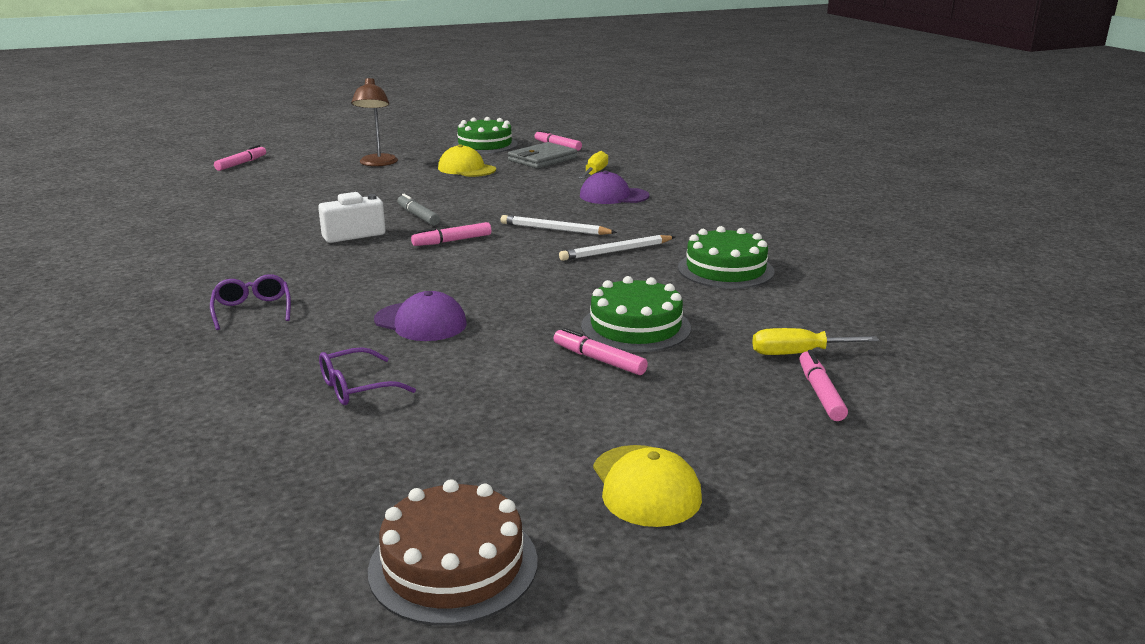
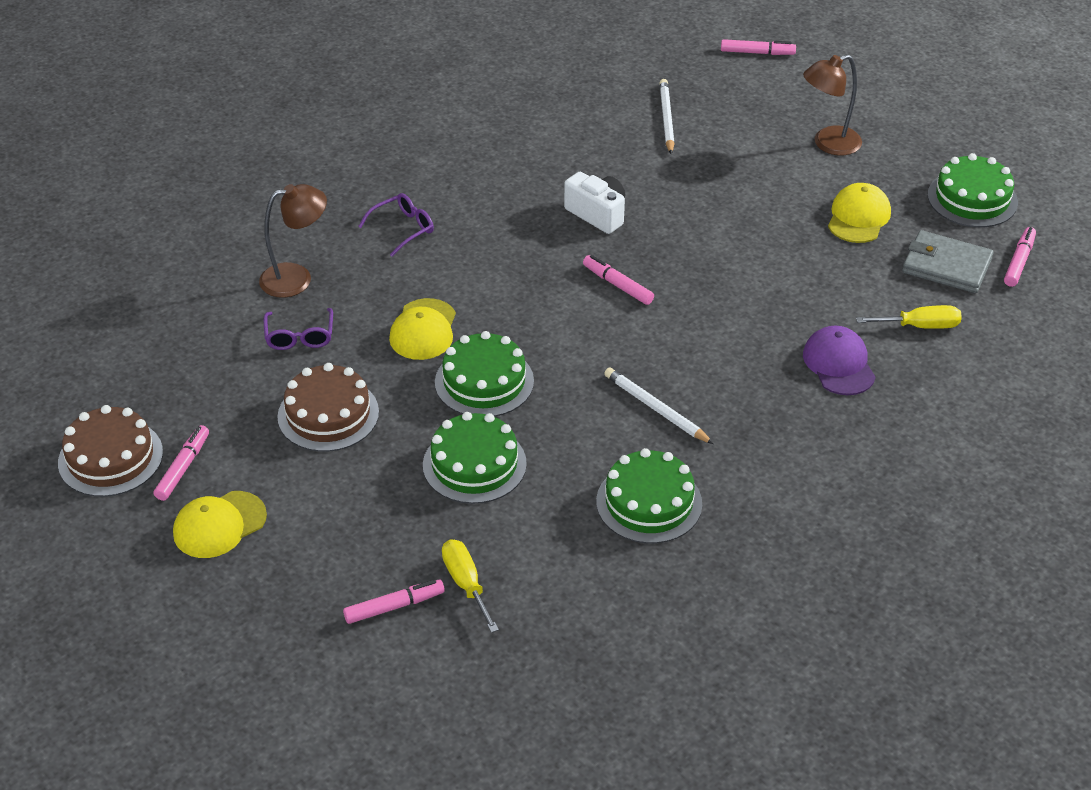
camera: 70 degrees right, 20 degrees up
purple glasses [319,347,416,405] -> purple glasses turned 135 degrees counterclockwise [264,308,333,350]
purple cap [374,291,467,341] -> yellow cap [389,298,456,360]
grey marker [397,194,440,226] -> none
white pencil [501,215,617,235] -> white pencil moved to [659,79,675,154]
pink marker [553,327,648,375] -> pink marker moved to [154,425,209,501]
none -> brown lamp [259,184,327,298]
none -> brown cake [277,363,379,452]
none -> green cake [435,331,534,417]

